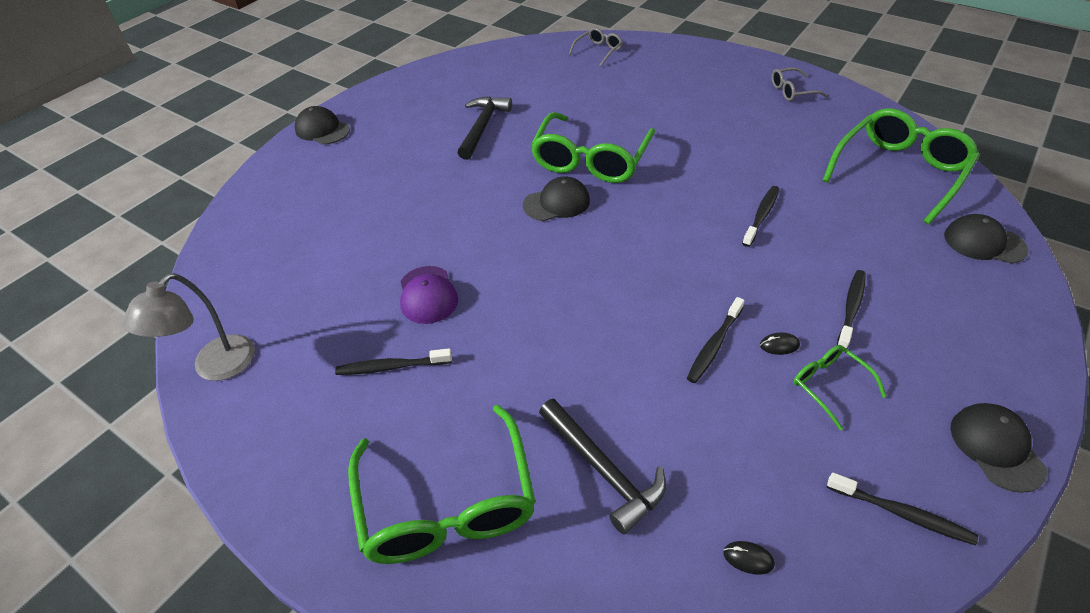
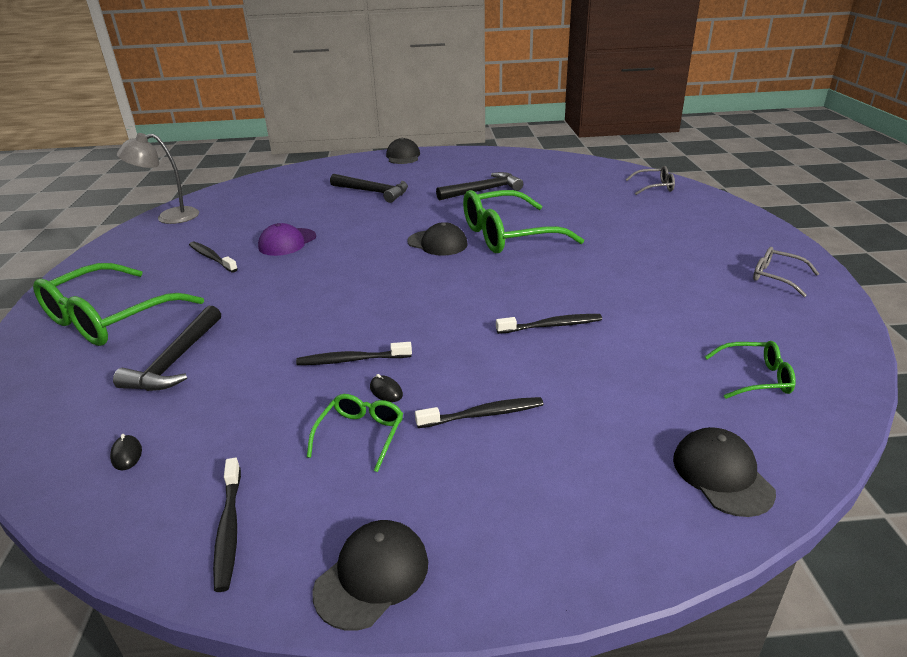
camera: 50 degrees right, 15 degrees down
green glasses [822,108,980,224] -> green glasses [705,341,796,399], size x0.48
none -> black hammer [330,174,408,203]

